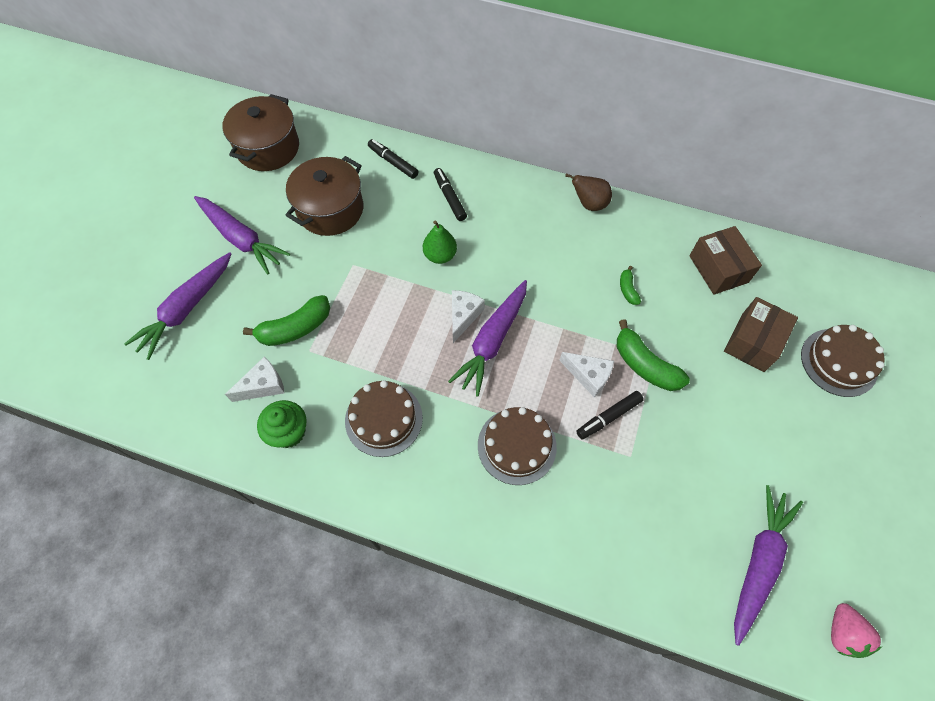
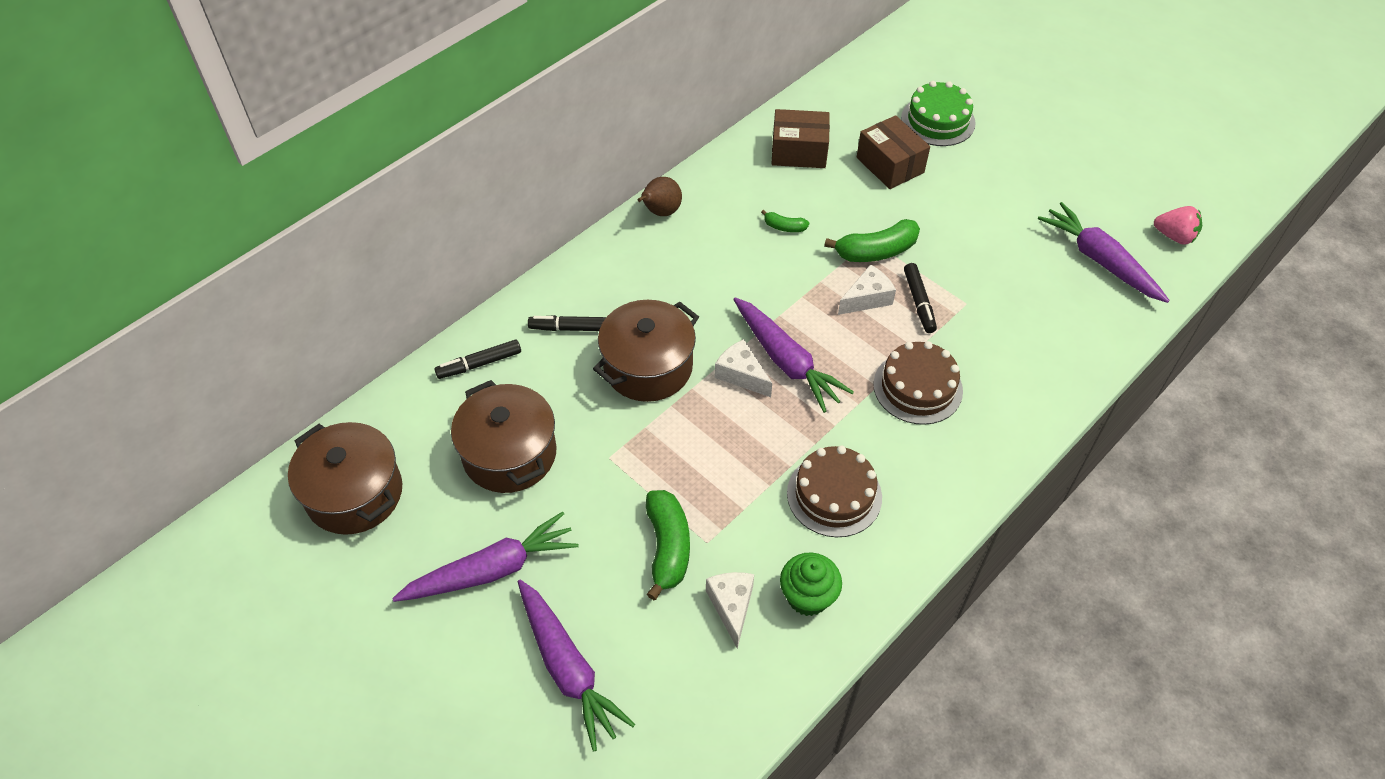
camera: 65 degrees left, 10 degrees down
green pear [423,220,457,264] -> brown pot [593,300,699,402]
brown cake [801,325,885,397] -> green cake [901,81,976,146]

